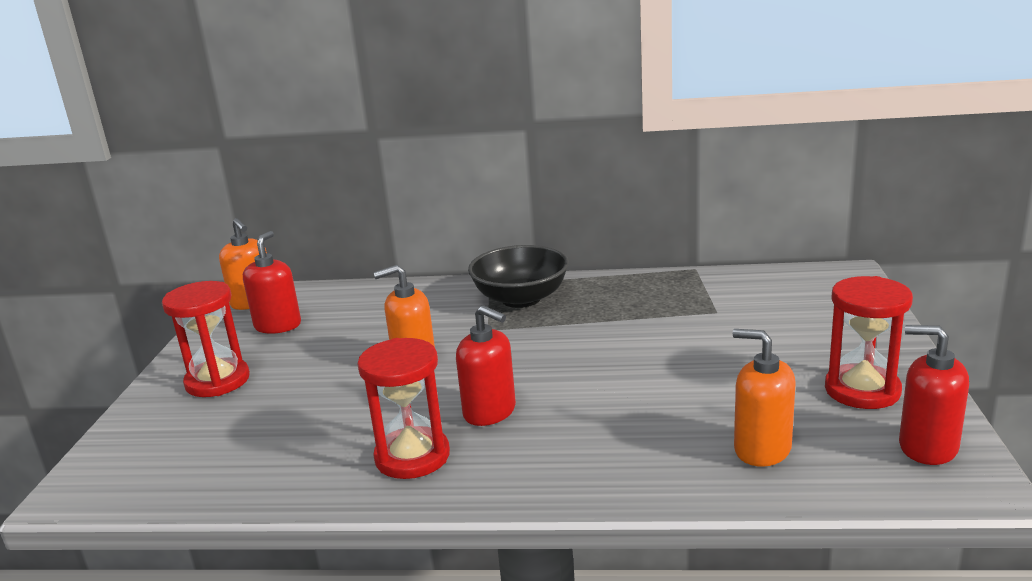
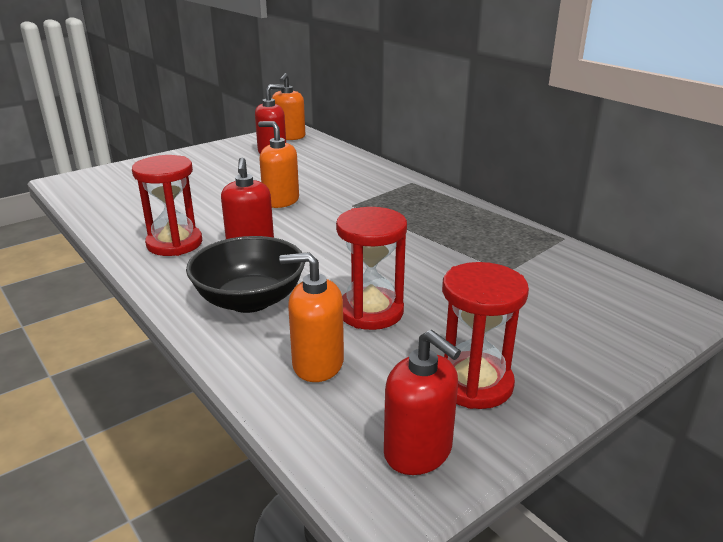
camera: 45 degrees right, 5 degrees up
red hourglass [162,281,250,397] -> red hourglass moved to [336,207,407,330]
black bowl [468,245,569,308] -> black bowl moved to [186,236,305,313]
orange soap dispenser [733,329,796,467] -> orange soap dispenser turned 75 degrees counterclockwise [279,252,344,382]
red soap dispenser [899,325,969,465] -> red soap dispenser turned 150 degrees clockwise [384,330,461,475]

